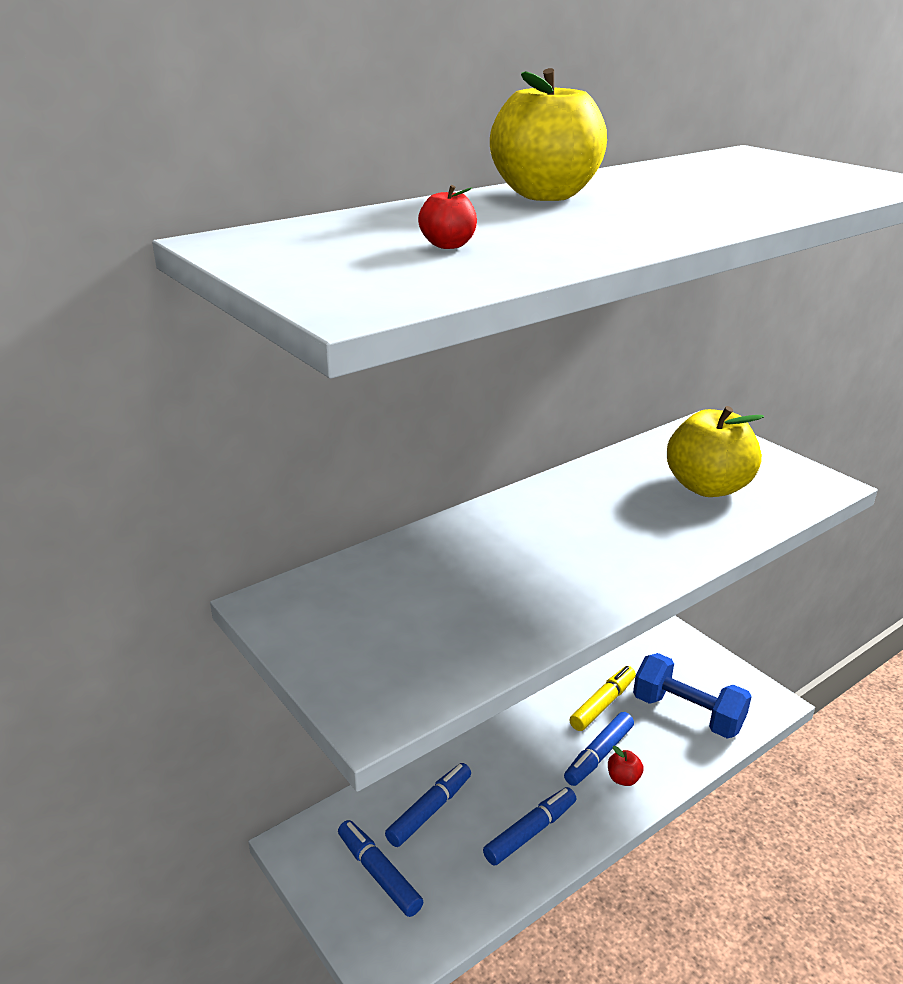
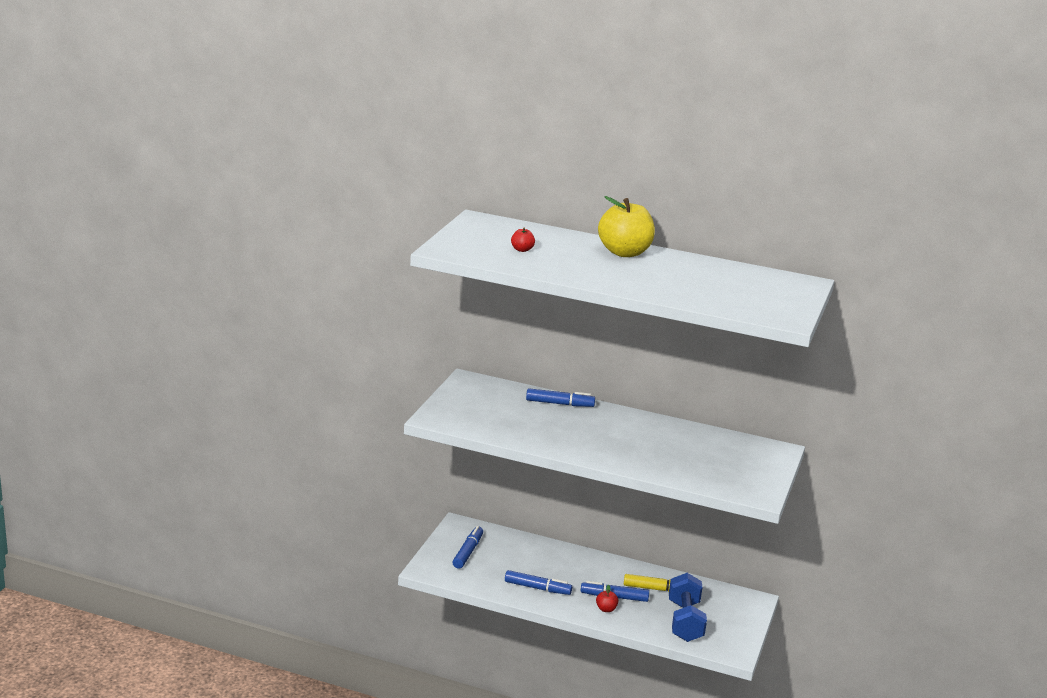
camera: 55 degrees right, 5 degrees down
blue marker [385,763,471,847] -> blue marker moved to [526,388,595,407]
yellow apple [667,406,764,497] -> none

